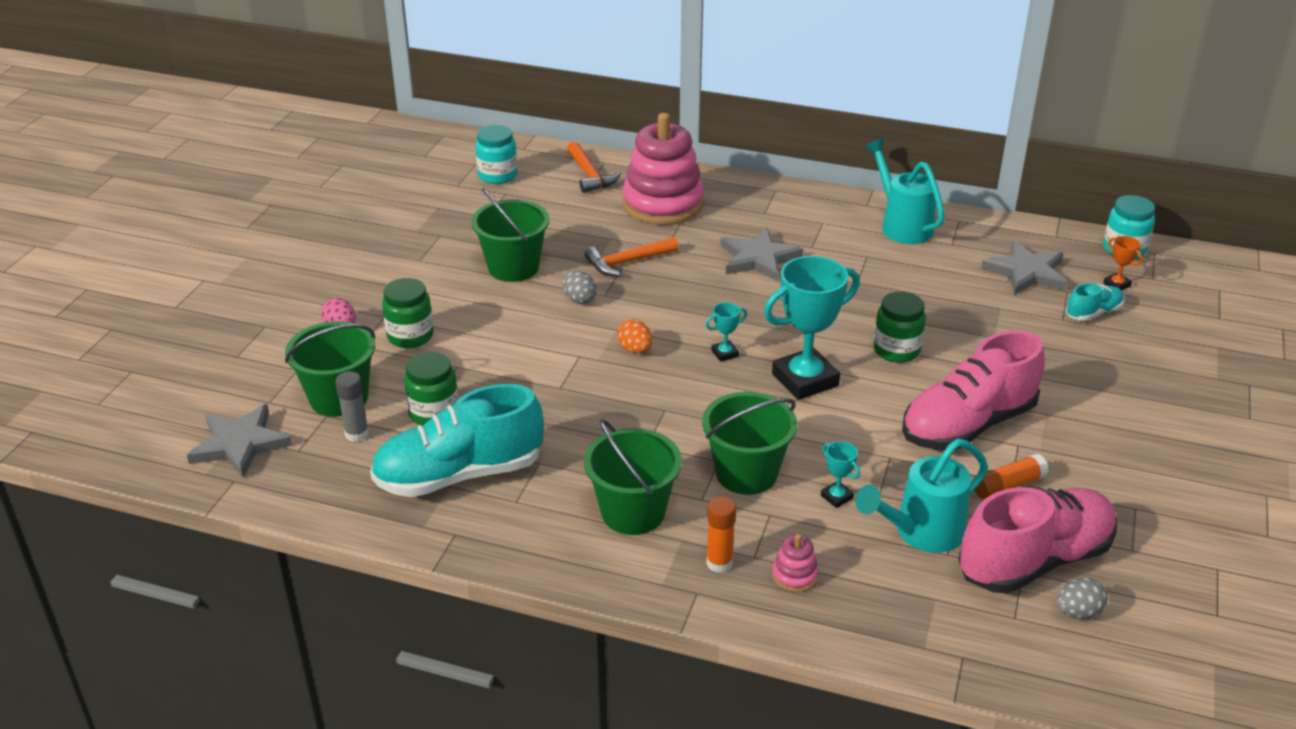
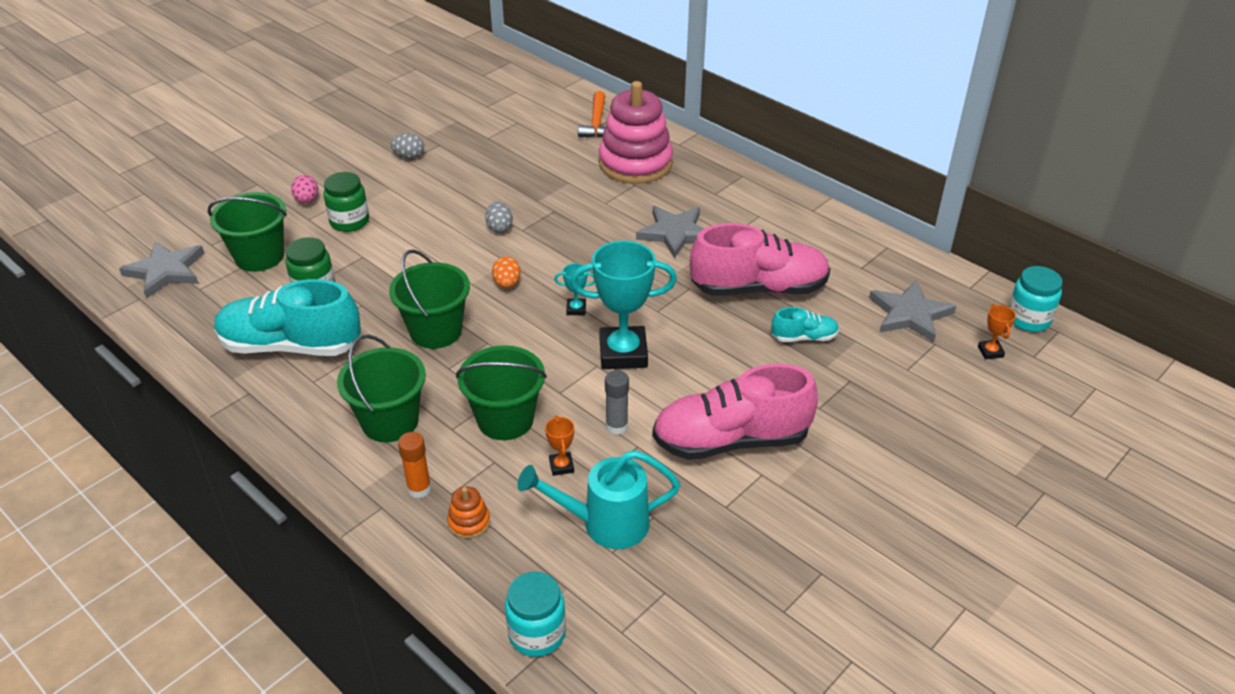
camera: 25 degrees right, 5 degrees up
grey glue stick [335,371,369,442] -> grey glue stick moved to [605,370,629,434]
green bucket [471,188,549,282] -> green bucket moved to [389,250,470,349]
turquoise jar [475,125,517,184] -> turquoise jar moved to [505,572,566,657]
orange hammer [584,237,679,276] -> none
pink stacking toy [772,534,819,592] -> orange stacking toy [447,486,490,539]
turquoise trophy [821,441,860,508] -> orange trophy [545,415,574,476]
turquoise watering can [865,139,945,244] -> none
green jar [873,292,926,363] -> none
pink shoe [958,487,1117,594] -> pink shoe moved to [690,223,830,296]
orange glue stick [974,454,1049,499] -> none
grey egg [1056,578,1108,619] -> grey egg moved to [390,133,424,159]
turquoise shoe [1066,283,1124,321] -> turquoise shoe moved to [771,307,839,342]

